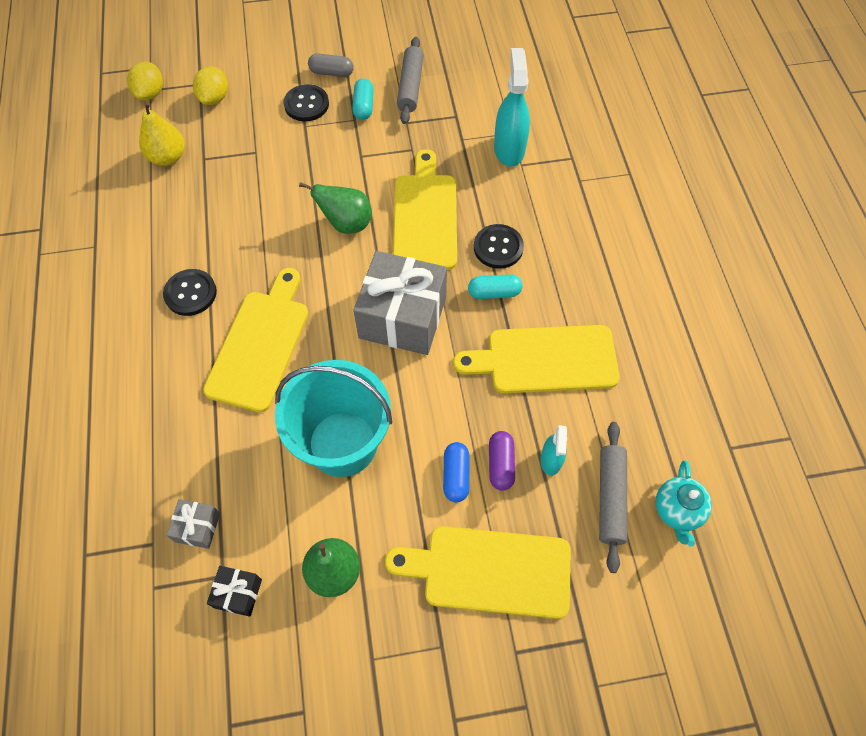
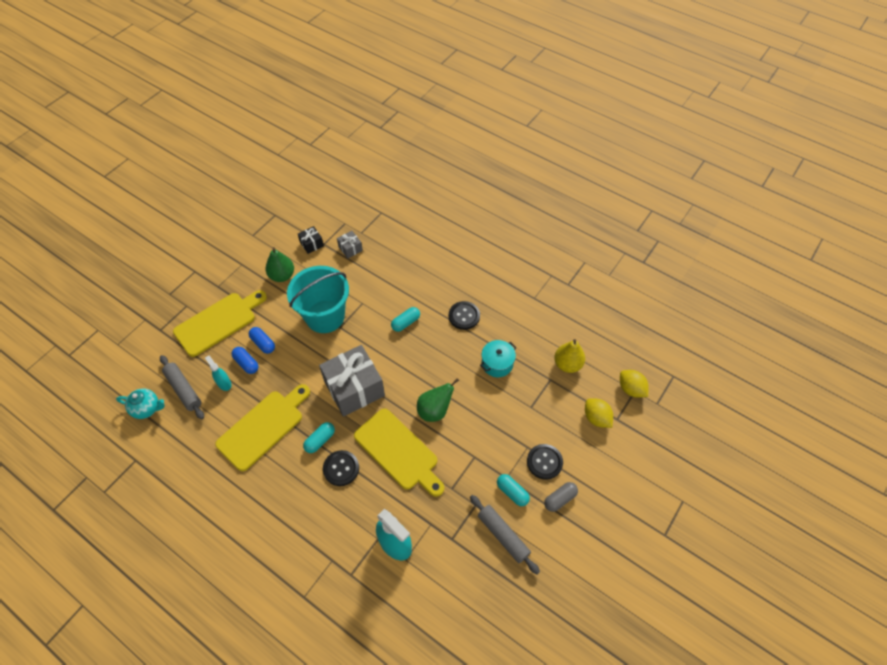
camera: 135 degrees right, 5 degrees down
yellow cutting board [203,268,308,412] -> turquoise capsule [391,307,420,332]
purple capsule [489,431,515,491] -> blue capsule [231,347,258,374]
turquoise teapot [655,460,712,547] -> turquoise teapot turned 135 degrees clockwise [116,389,165,419]
none -> turquoise pot [480,340,517,377]

